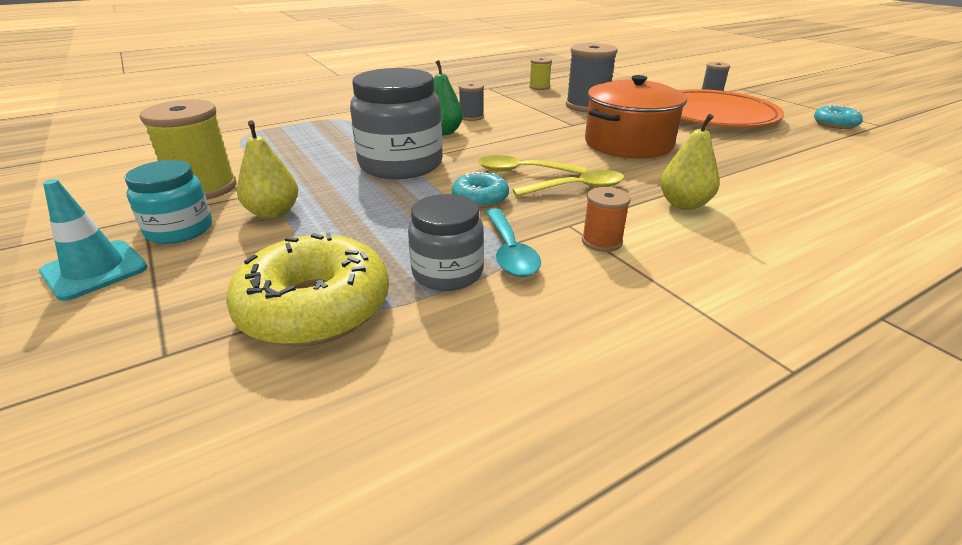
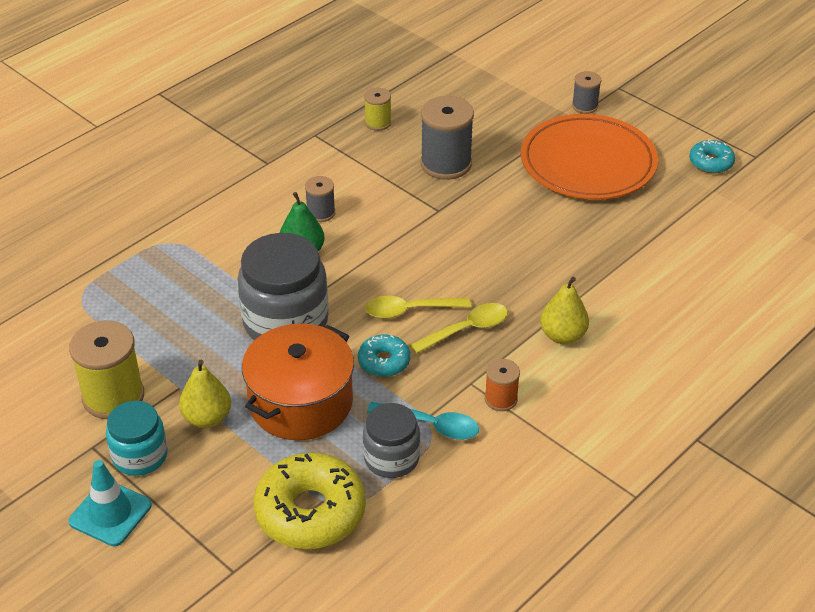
camera: 15 degrees left, 10 degrees up
turquoise spoon [486,208,541,277] -> turquoise spoon turned 45 degrees counterclockwise [367,402,479,440]
orange pot [585,75,687,159] -> orange pot moved to [242,323,354,440]

